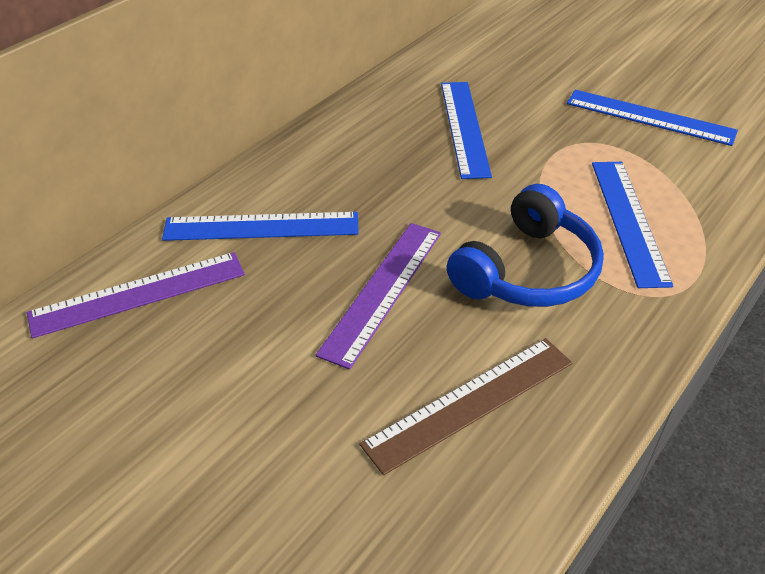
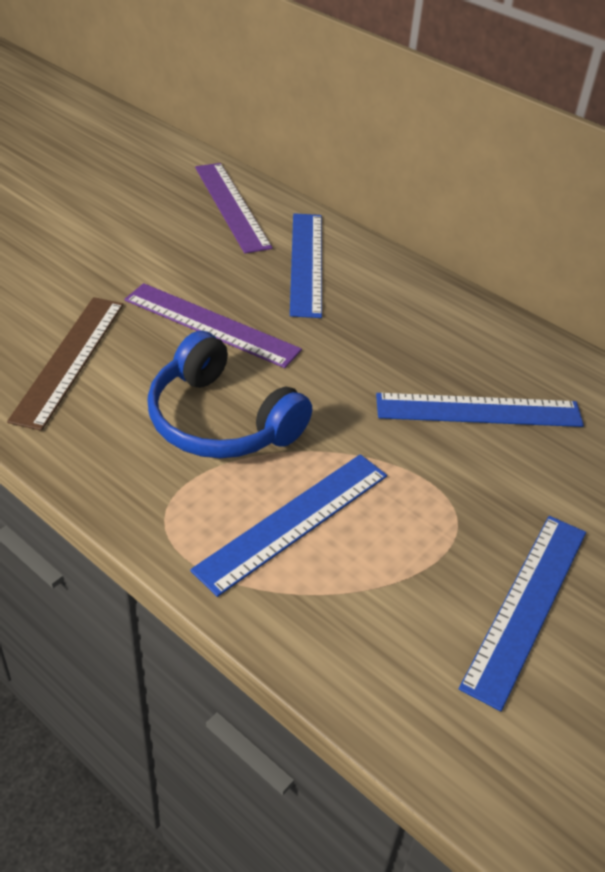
camera: 90 degrees right, 0 degrees up
brown ruler [360,338,572,475] -> brown ruler turned 45 degrees clockwise [7,297,124,431]
blue ruler [592,162,673,288] -> blue ruler turned 45 degrees counterclockwise [190,454,387,597]

